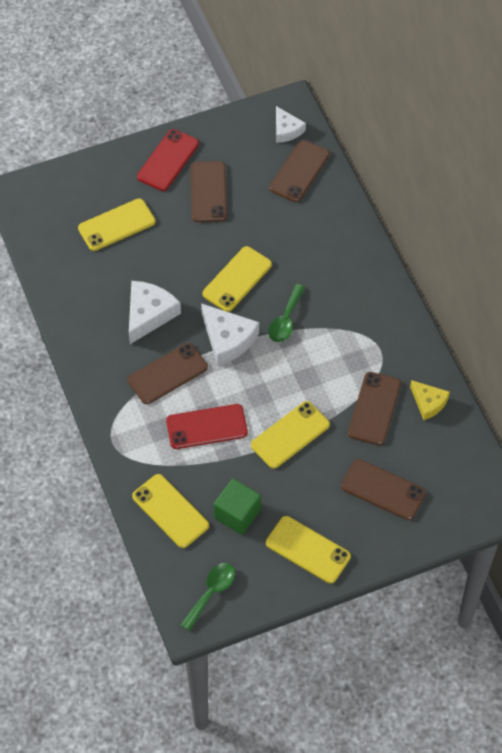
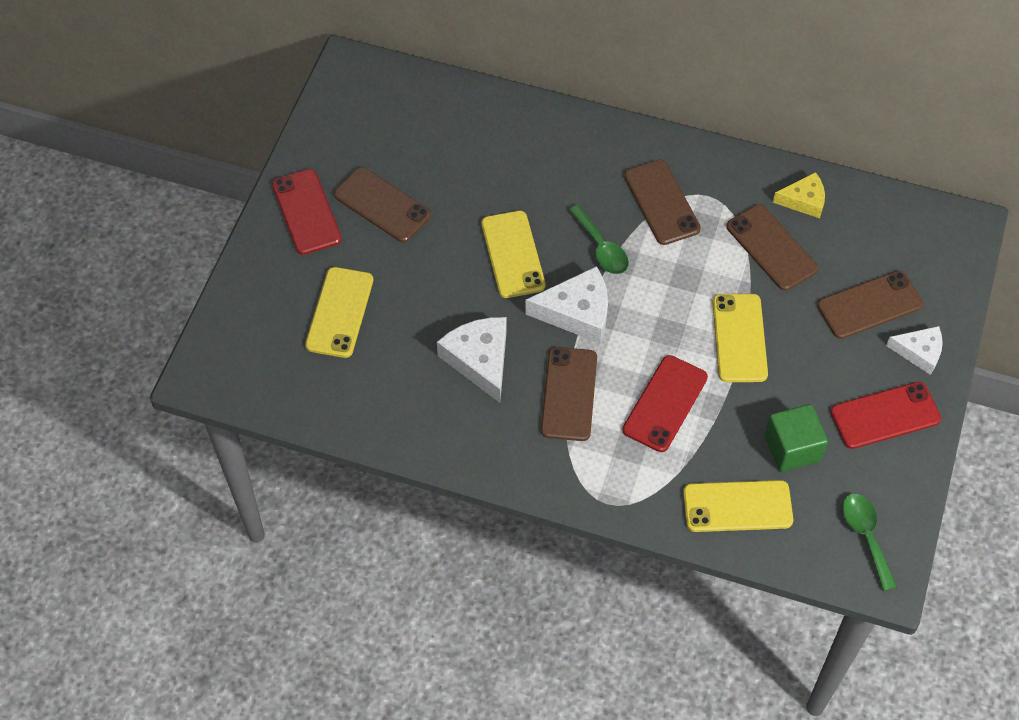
camera: 50 degrees left, 0 degrees up
yellow phone [266,516,351,583] -> red phone [830,382,941,449]
brown phone [269,140,330,202] -> brown phone moved to [624,160,701,245]
white cheese [276,106,306,143] -> white cheese moved to [886,326,943,375]

